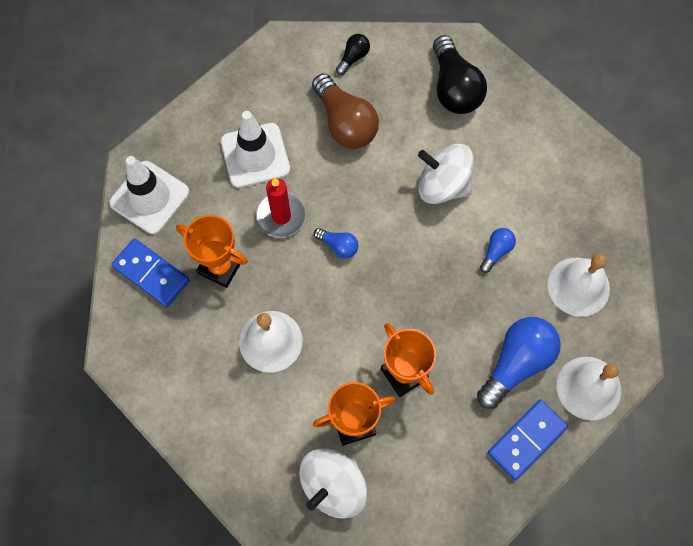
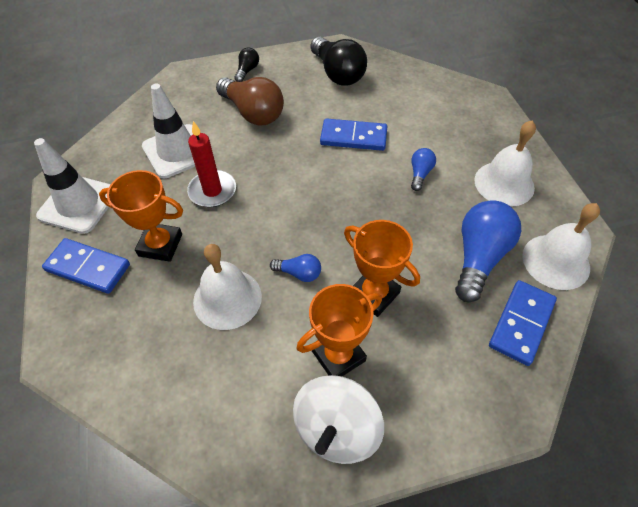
camera: 15 degrees left, 15 degrees down
blue light bulb [314,228,358,258] -> blue light bulb moved to [270,254,321,282]
white spinning top [418,144,474,204] -> blue domino [320,118,387,151]

